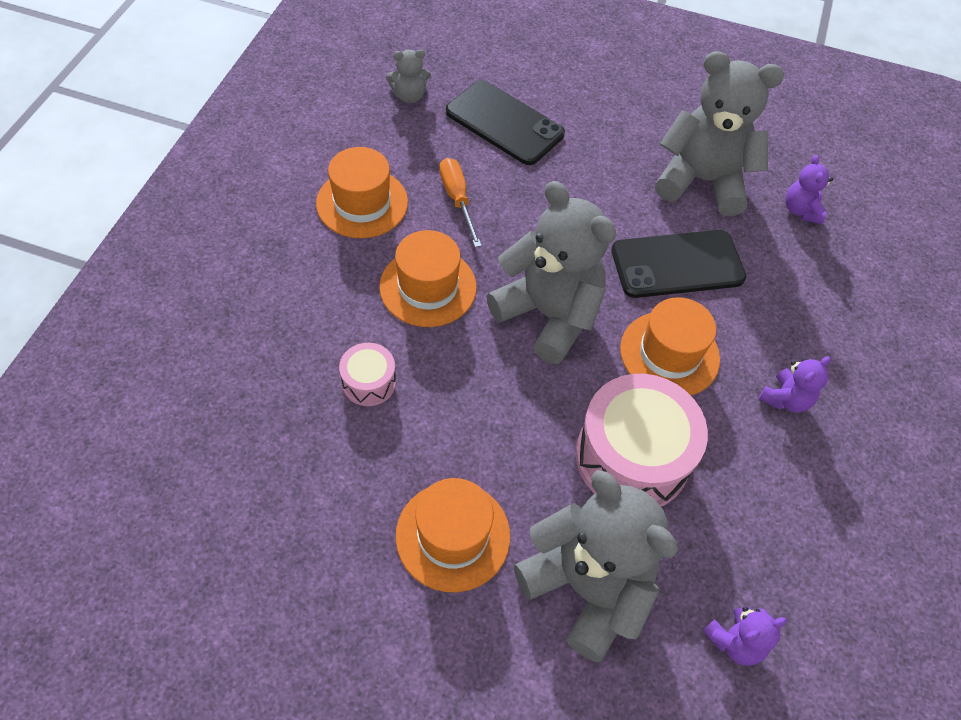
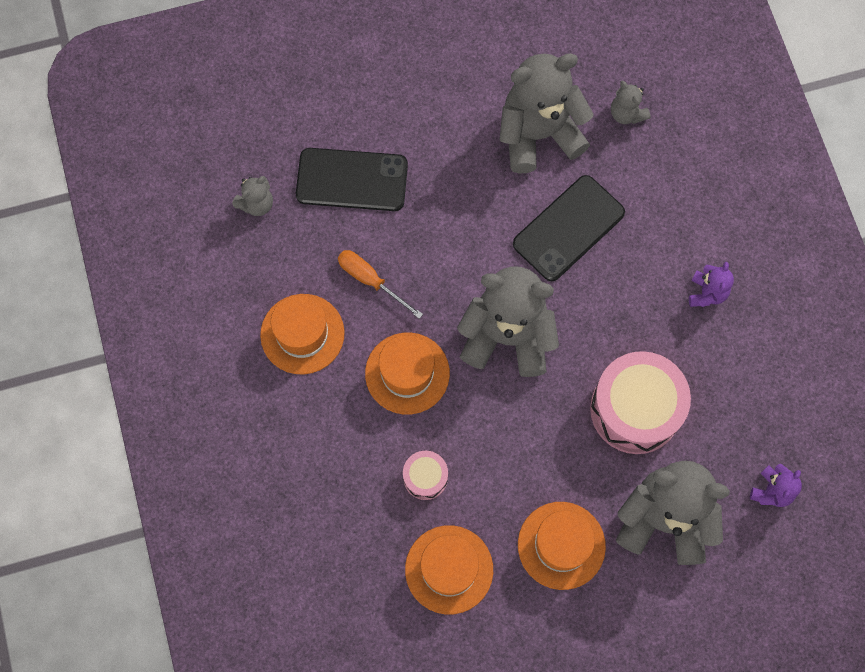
camera: 30 degrees left, 15 degrees up
orange hat [620,297,720,395] -> orange hat moved to [405,525,493,614]
purple teddy bear [785,155,833,224] -> grey teddy bear [611,81,650,124]

